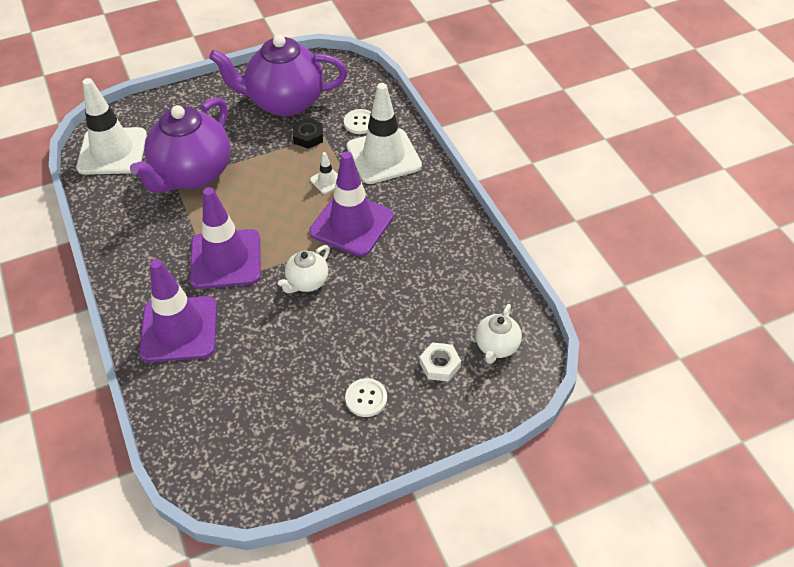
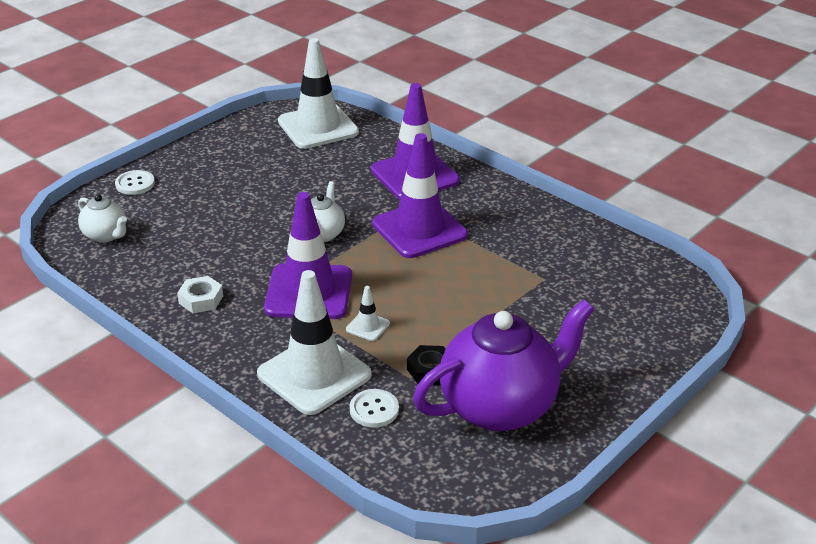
camera: 155 degrees right, 15 degrees down
white traffic cone [76,78,147,175] -> white traffic cone moved to [278,38,359,149]
purple teapot [130,97,231,193] -> none
white button [345,378,387,417] -> white button moved to [115,170,155,195]
white nut [420,342,461,382] -> white nut moved to [177,276,223,313]
white teapot [476,304,522,364] -> white teapot turned 135 degrees clockwise [78,194,127,243]

